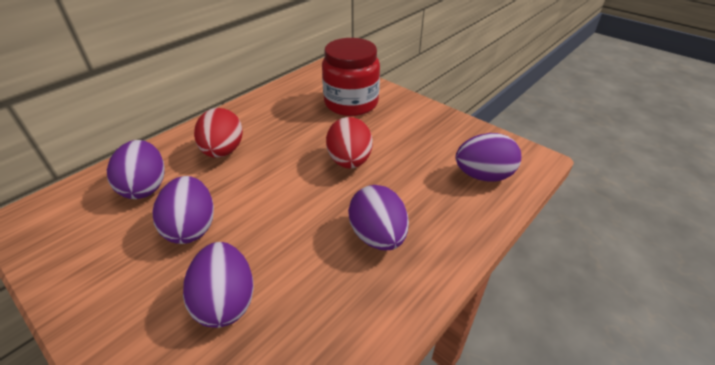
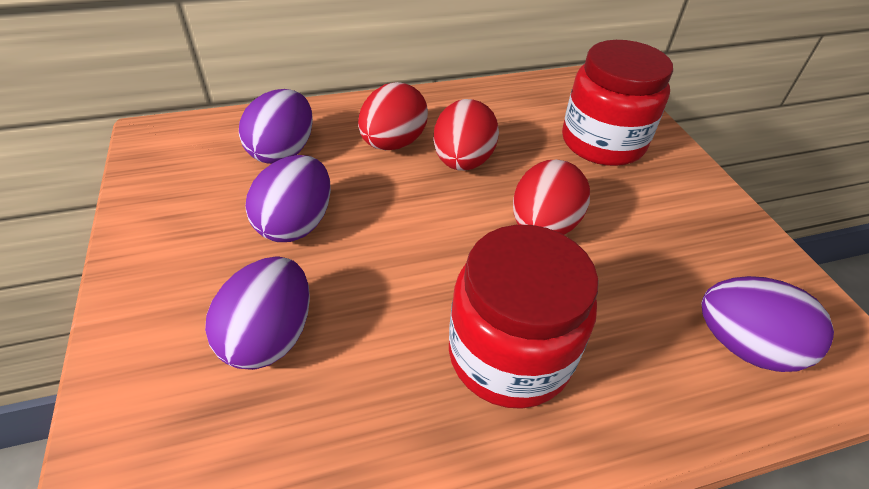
camera: 30 degrees right, 5 degrees up
purple egg [348,185,409,250] -> red jar [449,225,599,409]
none -> red egg [433,99,499,171]

